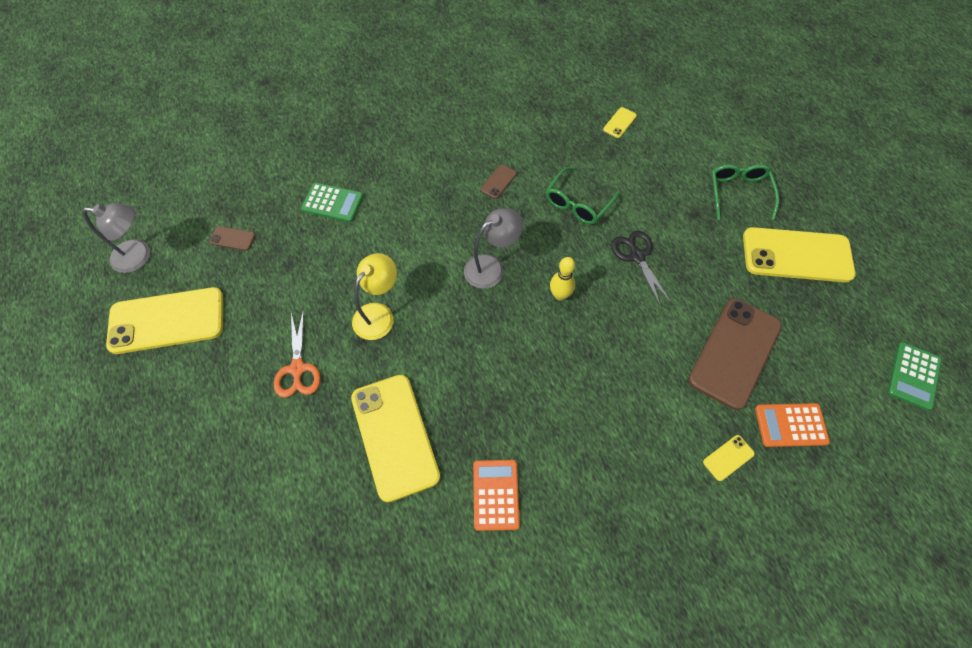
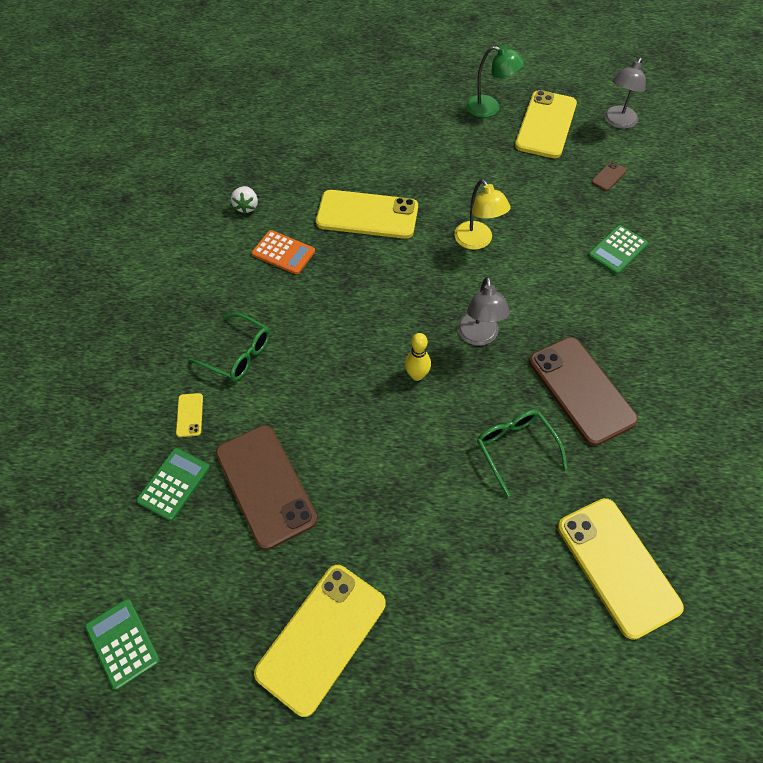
camera: 120 degrees right, 5 degrees down
orange scissors [274,309,321,398] -> none
brown phone [481,164,517,199] -> brown phone [529,337,638,446], size x2.45
yellow phone [603,107,637,138] -> yellow phone [558,498,684,640], size x2.45
black scissors [611,231,672,307] -> none
green glasses [711,164,779,220] -> green glasses moved to [188,313,270,381]
orange calculator [755,403,830,447] -> green calculator [136,448,210,521]
none -> white strawberry [231,186,258,214]
none -> green lamp [466,45,524,118]

